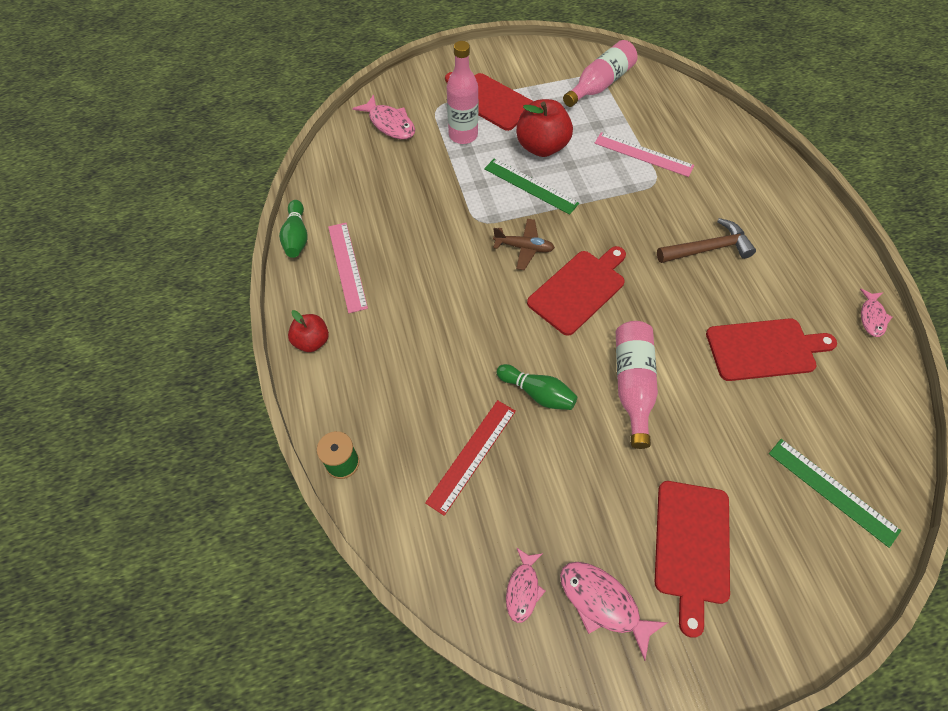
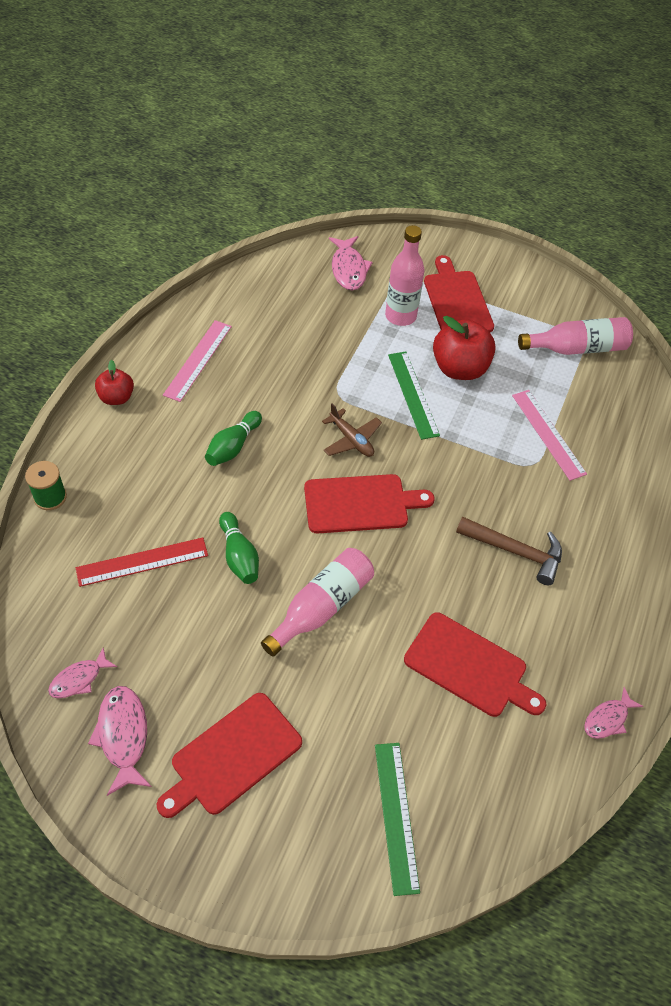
camera: 35 degrees right, 5 degrees down
green bowling pin [279,200,308,258] -> green bowling pin moved to [205,411,262,466]

